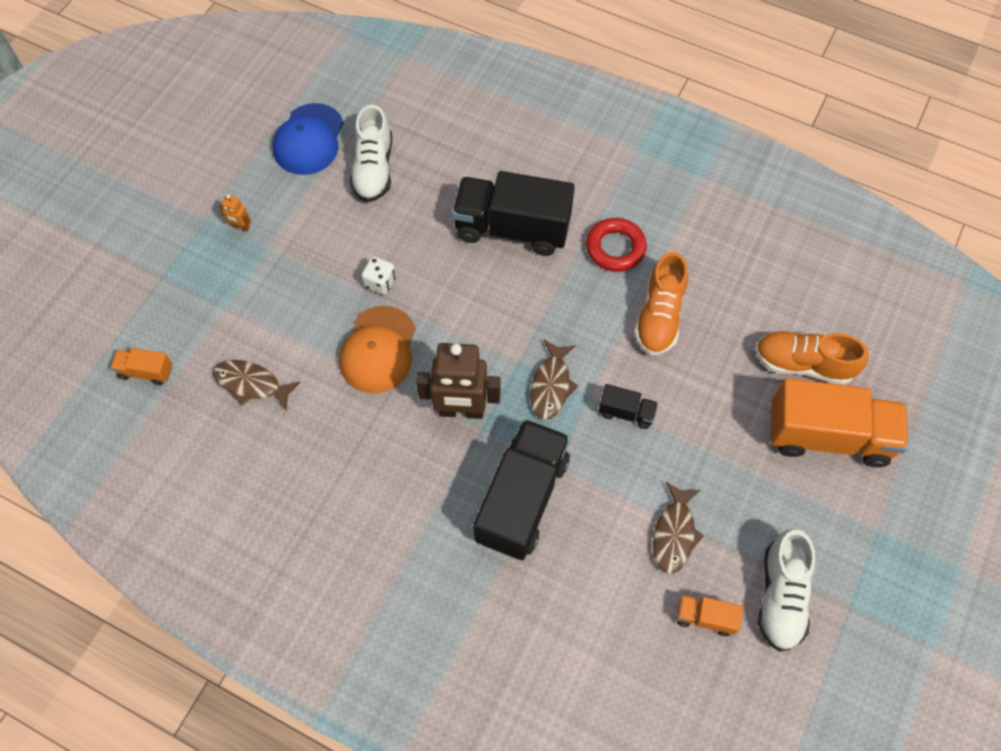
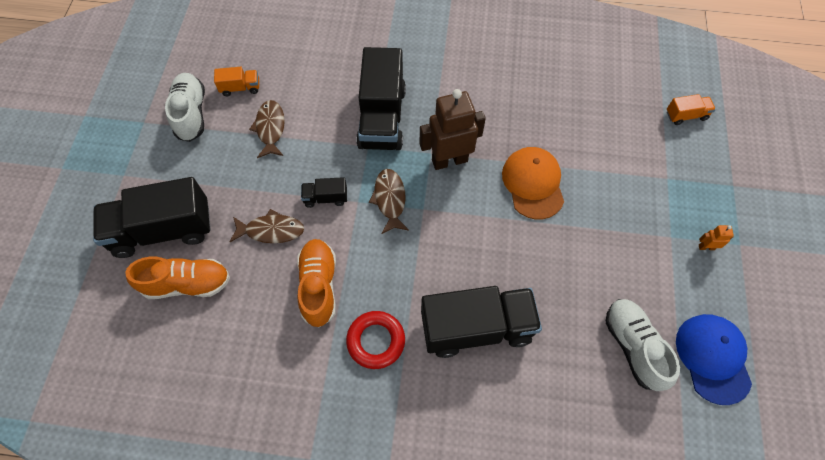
camera: 160 degrees right, 0 degrees up
brown fish [213,360,300,410] -> brown fish moved to [230,209,304,243]
white dice [361,256,396,295] -> none
orange truck [770,378,908,467] -> black truck [93,177,211,258]

